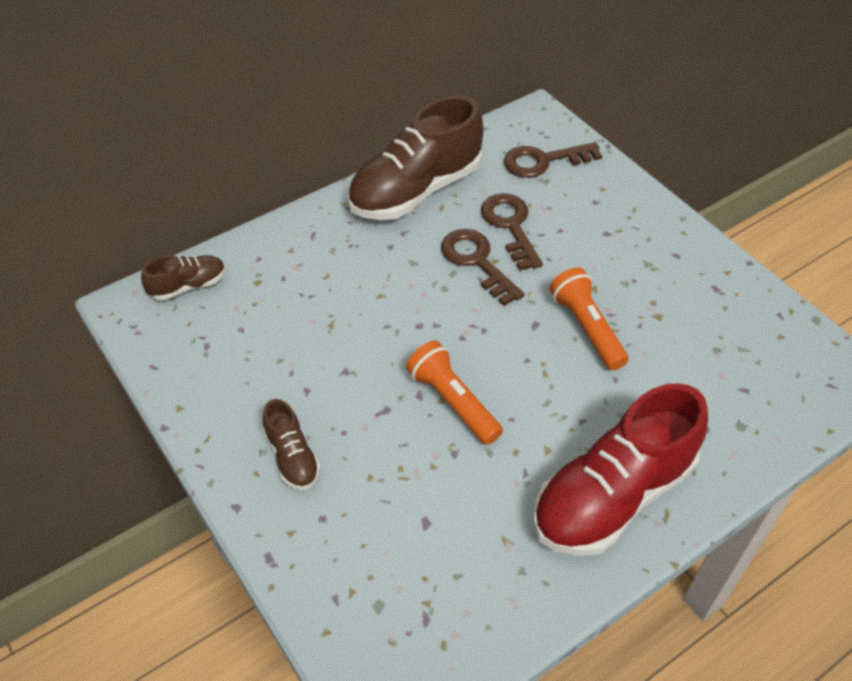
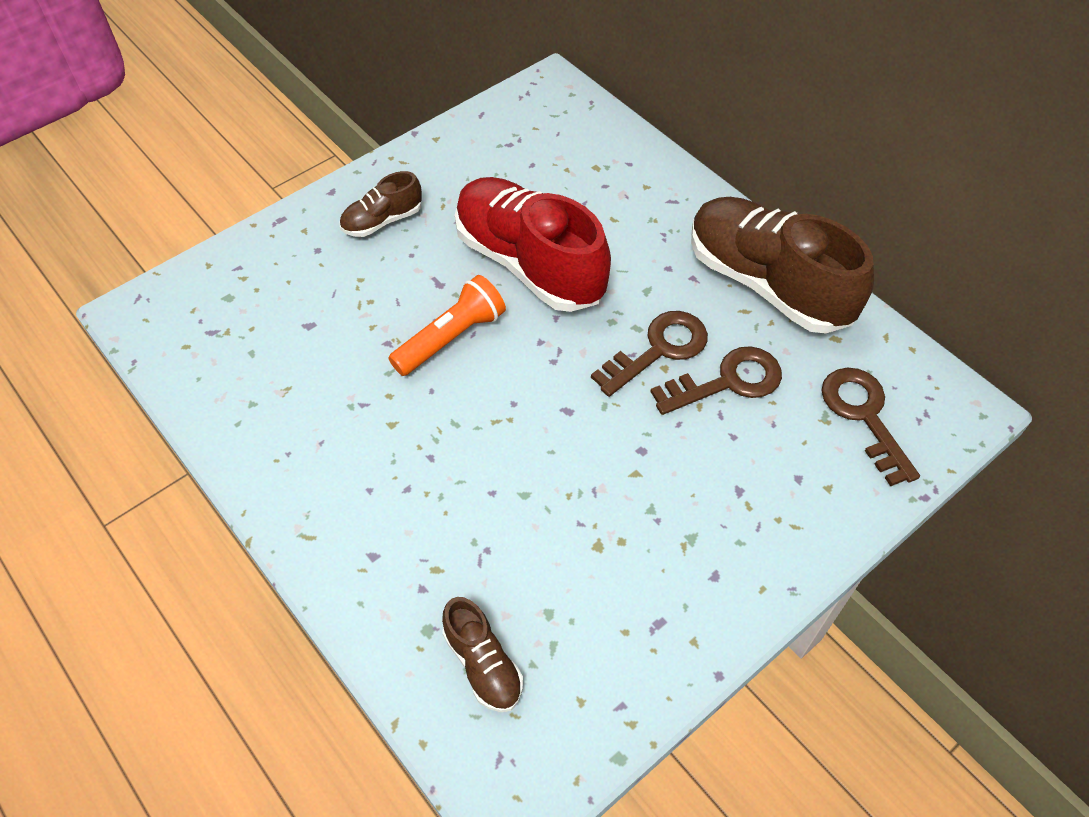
camera: 85 degrees right, 5 degrees up
brown shoe [141,255,226,301] -> brown shoe moved to [442,597,523,712]
red shoe [533,383,708,556] -> red shoe moved to [455,177,611,312]
orange flashlight [550,267,629,370] -> none

